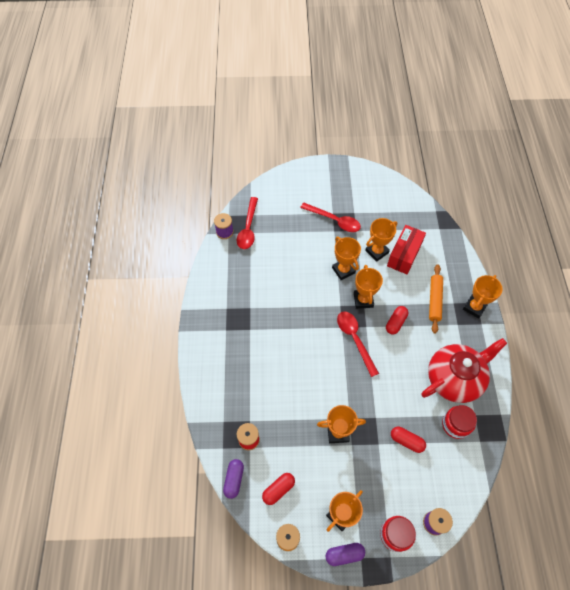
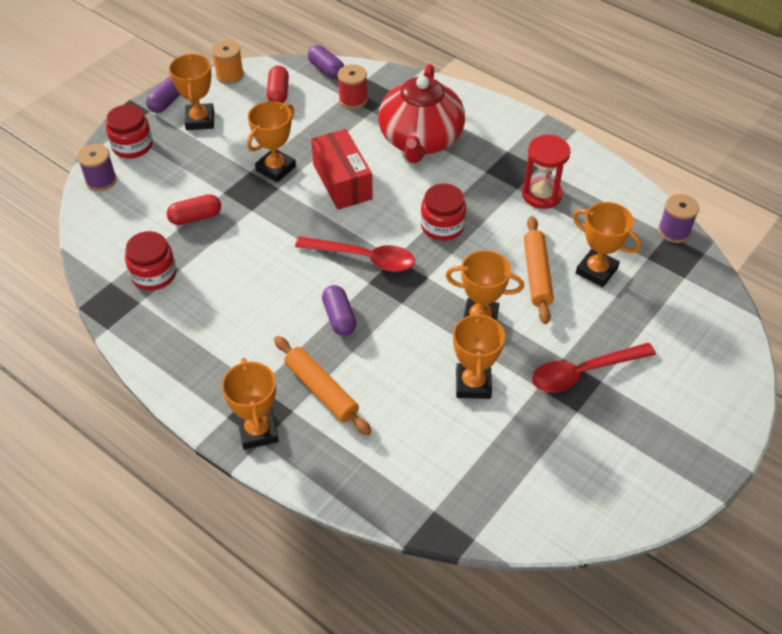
camera: 130 degrees right, 10 degrees down
red spoon [237,197,258,249] -> none
orange trophy [354,265,383,309] -> orange trophy moved to [573,202,641,287]
red capsule [386,306,408,335] -> purple capsule [322,285,356,336]
red box [387,225,426,274] -> red box moved to [311,129,373,210]
red teapot [422,338,507,403] -> red teapot moved to [378,64,465,163]
none -> red jar [421,184,466,241]
none -> red hourglass [522,135,571,209]
none -> orange rolling pin [524,216,554,324]

